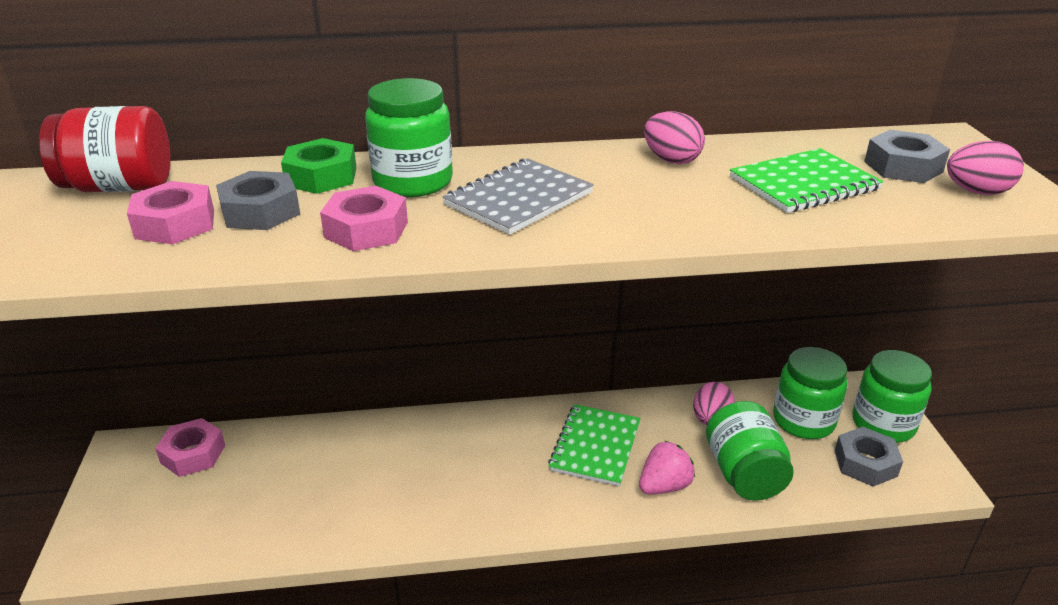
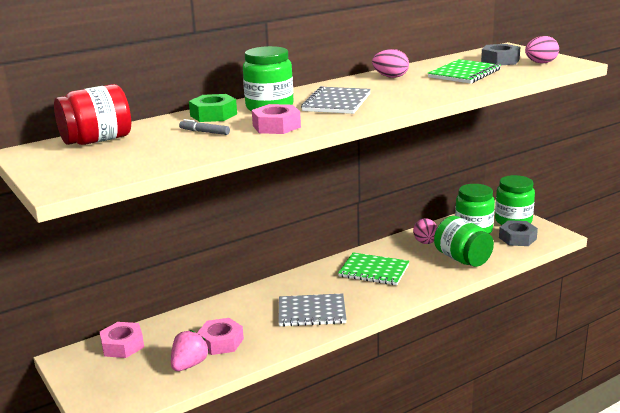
camera: 25 degrees left, 10 degrees down
pink nut [127,181,214,245] -> pink nut moved to [197,318,244,355]
grey nut [216,171,300,230] -> grey marker [179,119,230,135]
green notebook [548,404,640,487] -> green notebook turned 60 degrees counterclockwise [338,253,409,285]
pink strawberry [639,441,695,495] -> pink strawberry moved to [171,330,209,371]
none -> grey notebook [278,293,347,327]

